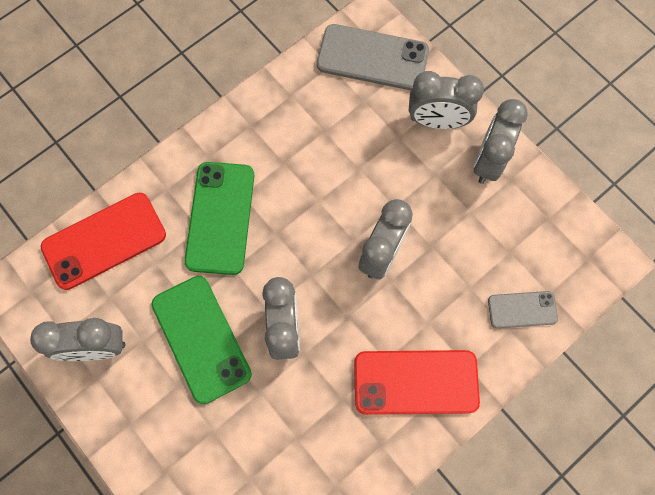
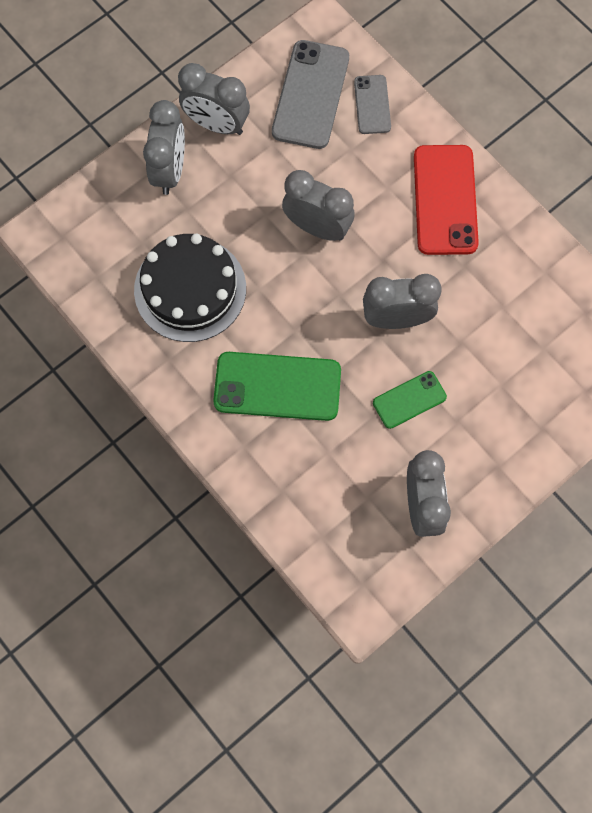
camera: 90 degrees left, 0 degrees up
red phone [41,193,166,290] -> none
green phone [151,276,252,404] -> green phone [373,371,447,429], size x0.56
grey phone [317,24,429,90] -> grey phone moved to [272,40,349,149]
none -> black cake [134,234,246,342]

